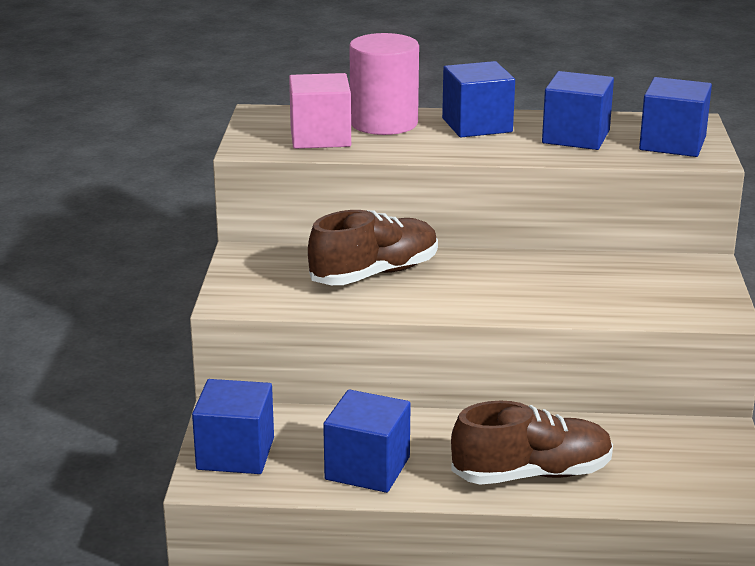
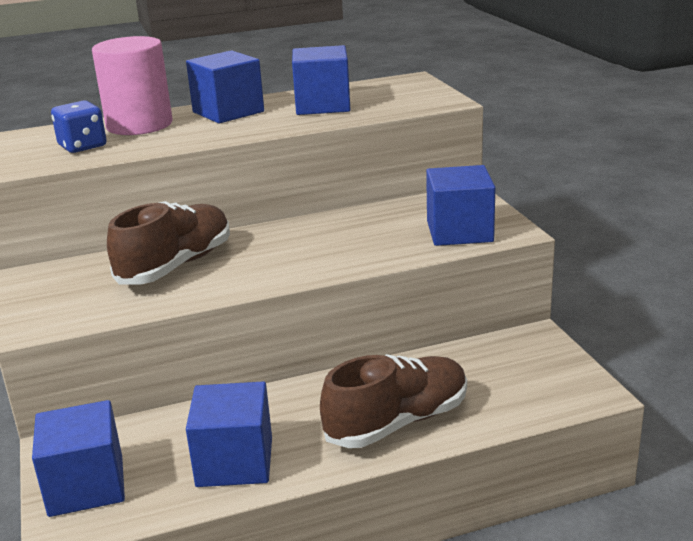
camera: 20 degrees left, 0 degrees up
pink cube [289,73,351,149] -> blue dice [51,100,106,153]
blue cube [639,77,712,157] -> blue cube moved to [426,165,495,246]

